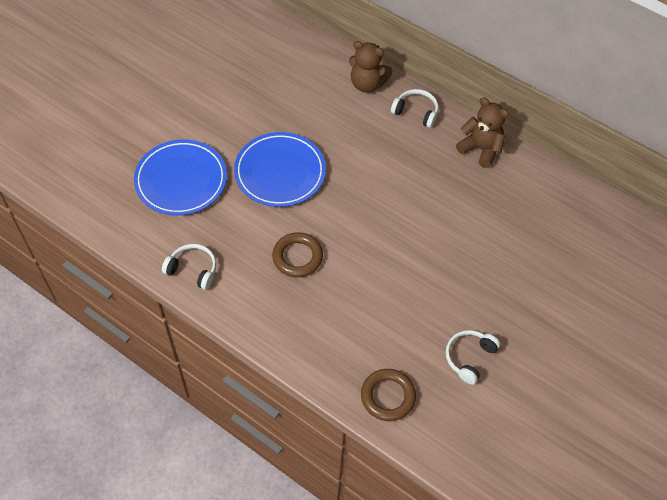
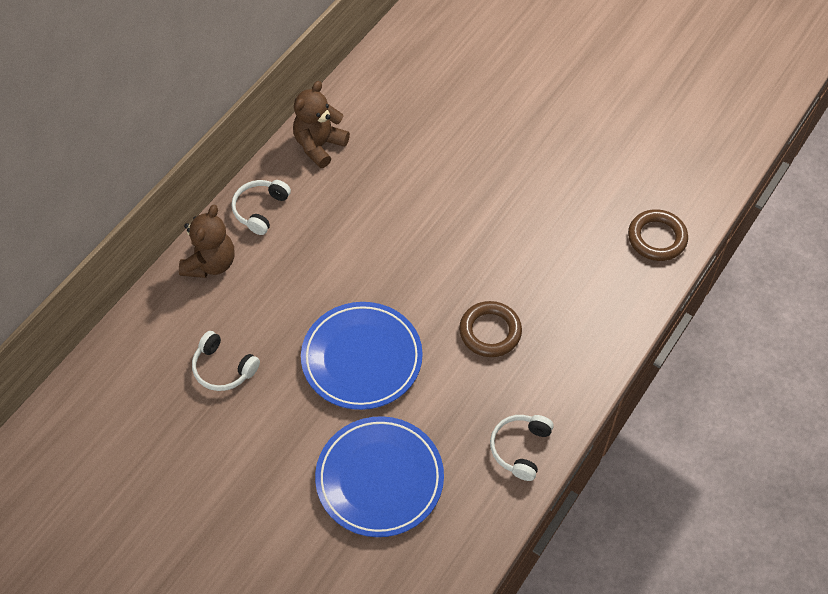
camera: 90 degrees left, 0 degrees up
white headphones [446,330,500,385] -> white headphones moved to [192,331,260,391]

